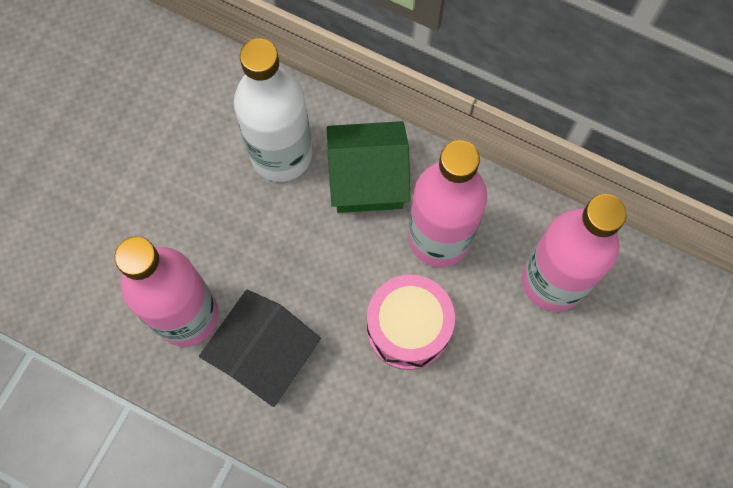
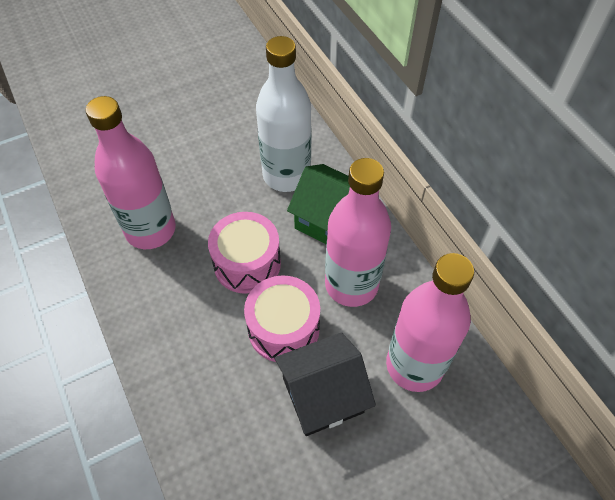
camera: 35 degrees right, 15 degrees down
black house [199,290,321,407] -> black house moved to [275,332,376,436]
none -> pink drum [208,212,281,294]

